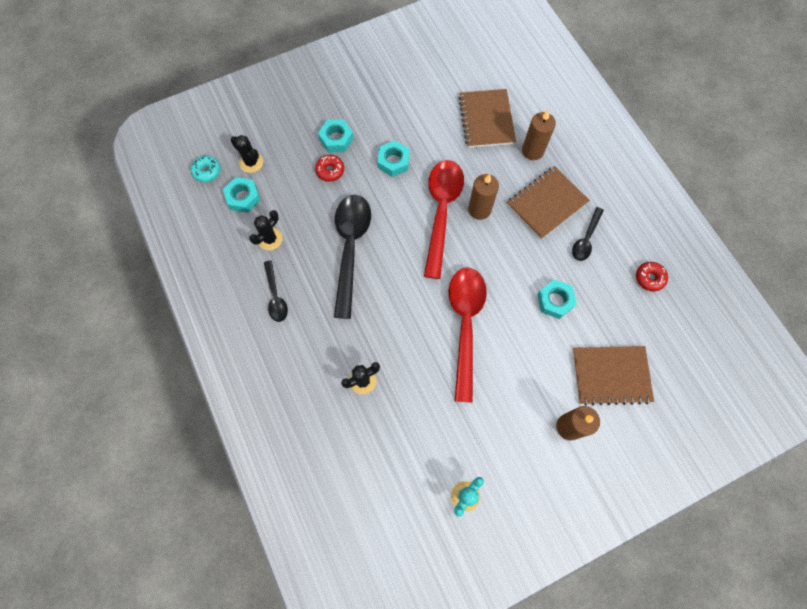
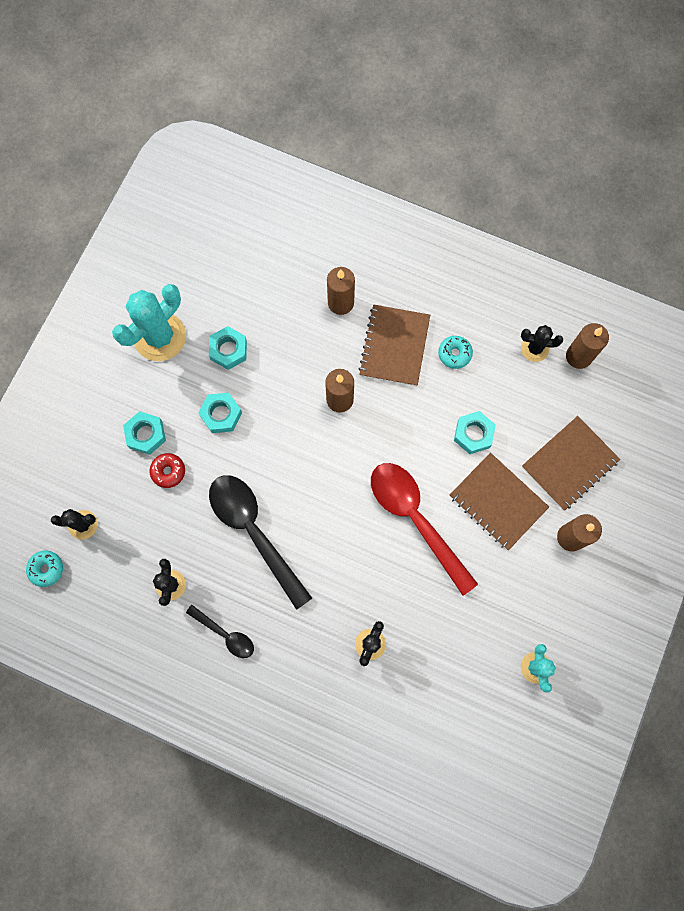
camera: 40 degrees left, 5 degrees up
turquoise nut [223,177,261,213] -> turquoise nut moved to [209,326,247,370]
red spoon [424,160,464,279] -> none
brown notebook [459,89,516,148] -> brown notebook moved to [450,453,549,550]
black spoon [572,207,604,261] -> turquoise donut [438,336,473,369]
red donut [636,262,668,292] -> black cactus [521,325,563,362]
none -> turquoise cactus [112,284,186,361]
none -> brown candle [566,323,609,369]

